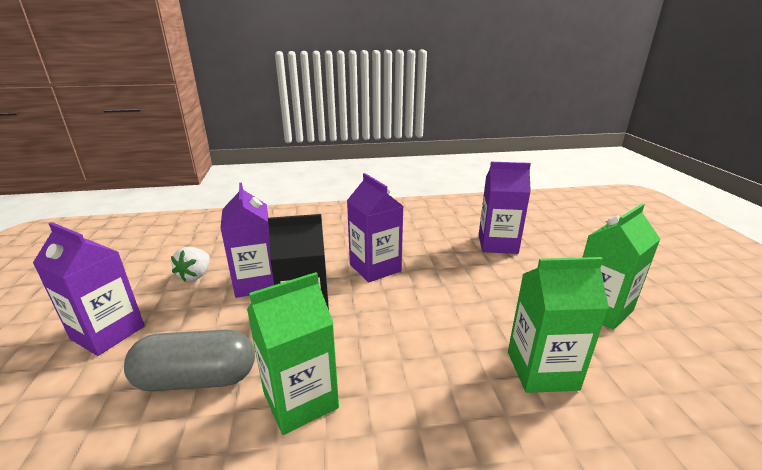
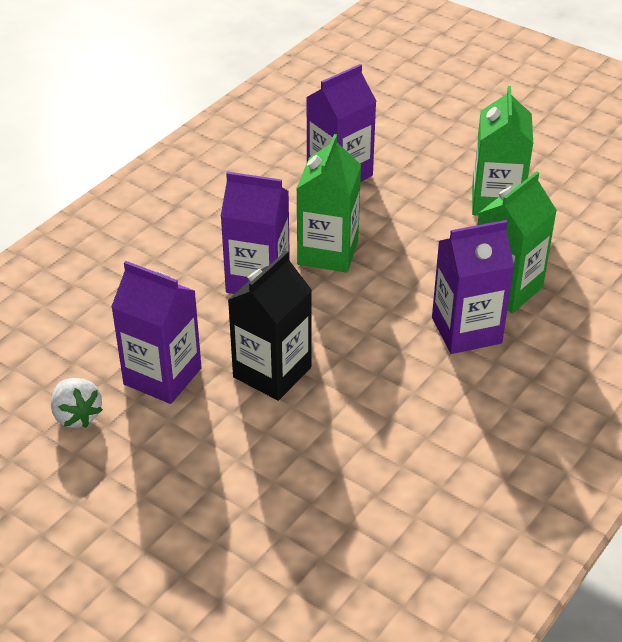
camera: 45 degrees left, 15 degrees up
purple carton [33,222,145,356] -> purple carton moved to [432,220,514,354]
grey capsule [124,329,255,392] -> none
green carton [247,272,339,435] -> green carton moved to [296,134,361,272]

